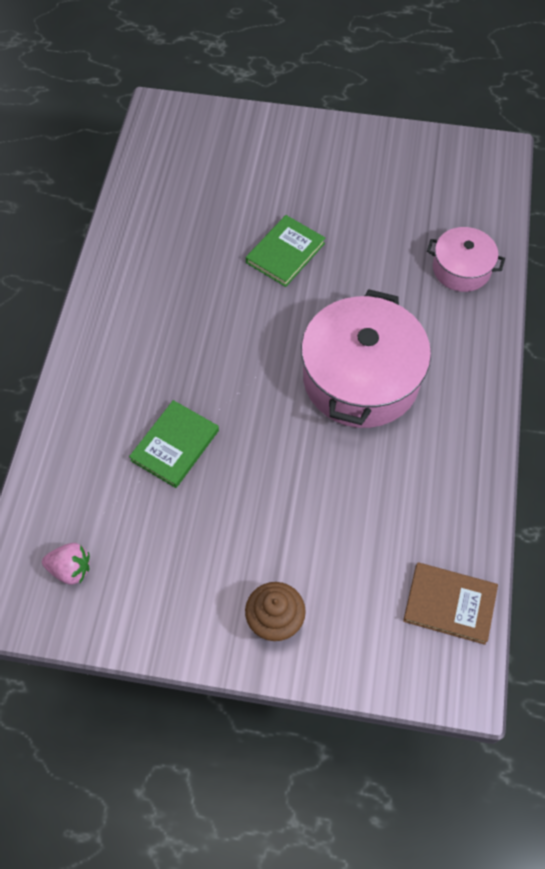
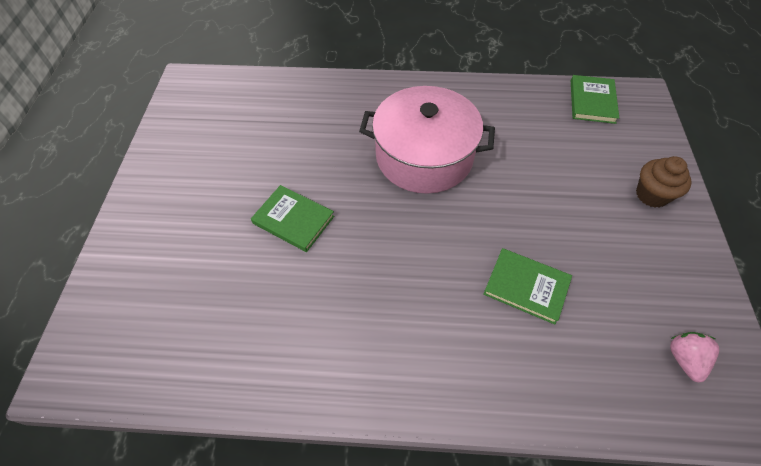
camera: 95 degrees left, 5 degrees down
brown book [403,562,498,645] -> green book [571,75,619,124]
pink pot [427,227,505,292] -> none

